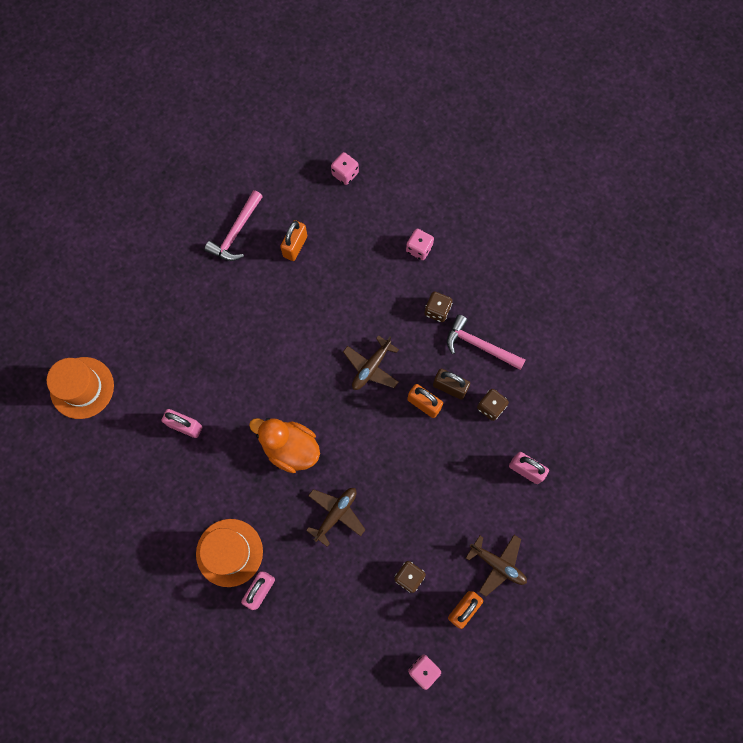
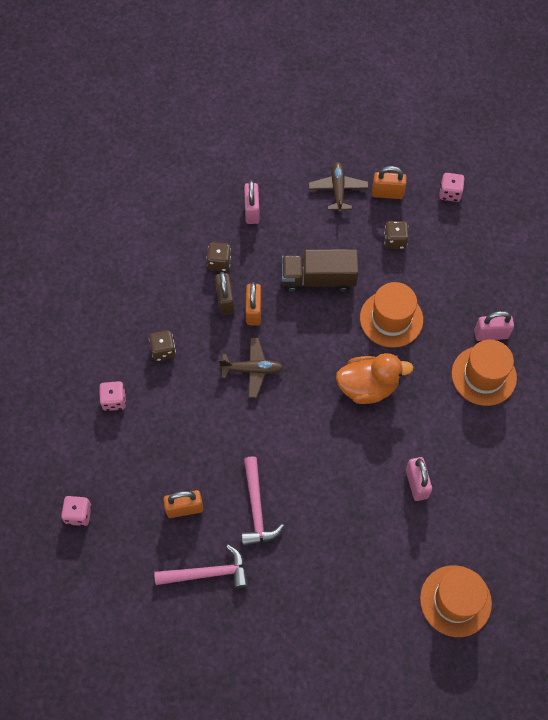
camera: 125 degrees left, 10 degrees down
orange duck [249,418,320,473] -> orange duck turned 90 degrees counterclockwise [336,353,413,404]
brown plane [306,488,365,547] -> orange hat [360,282,423,348]
pink hammer [447,315,526,370] -> pink hammer moved to [241,456,284,546]
none -> brown truck [282,249,358,293]

